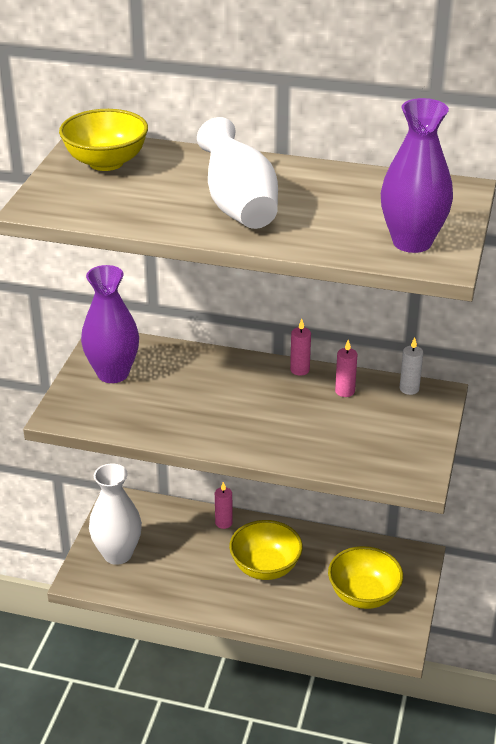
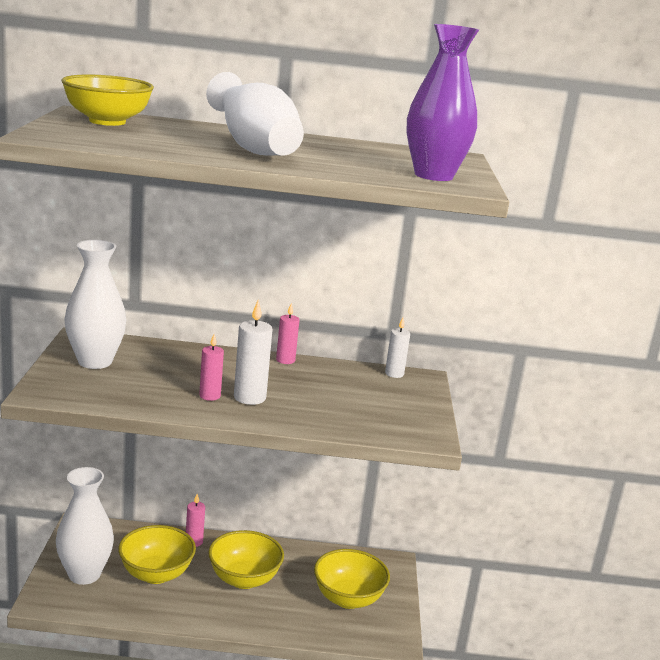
camera: 15 degrees left, 15 degrees down
purple vase [81,265,139,383] -> white vase [64,240,126,369]
pink candle [335,340,357,397] -> pink candle moved to [199,334,224,401]
none -> yellow bowl [118,525,196,584]
none -> white candle [234,300,273,405]

